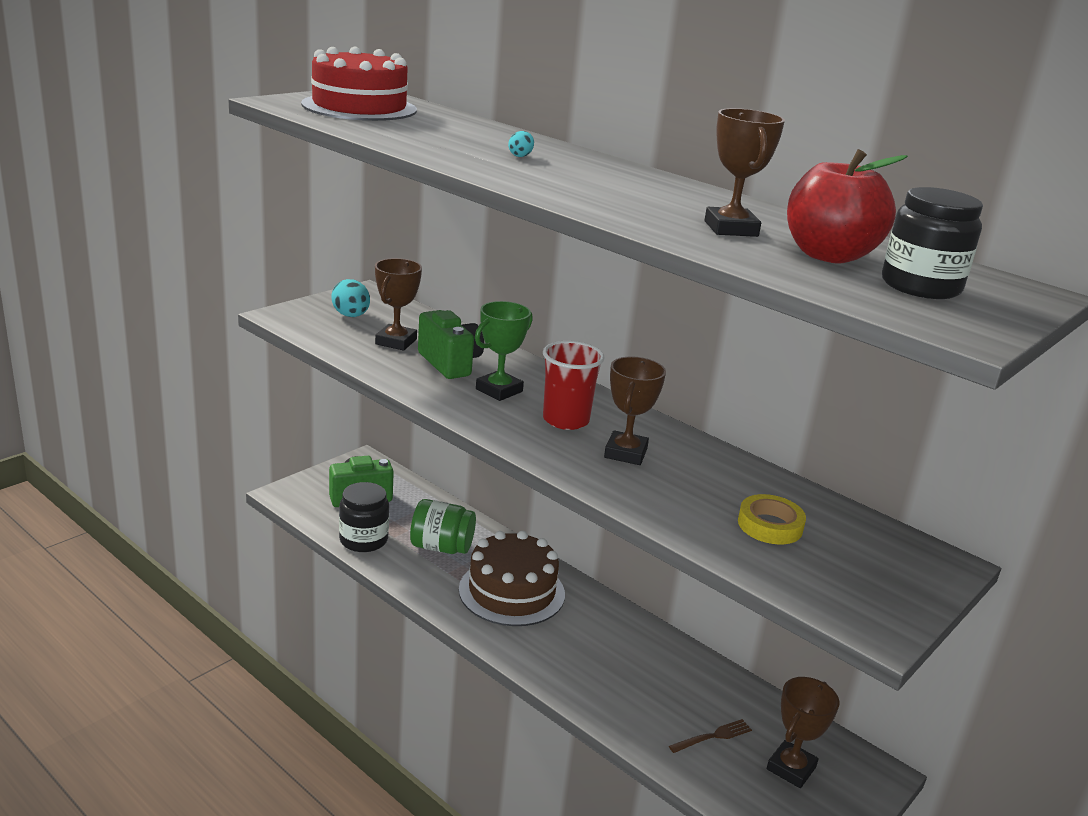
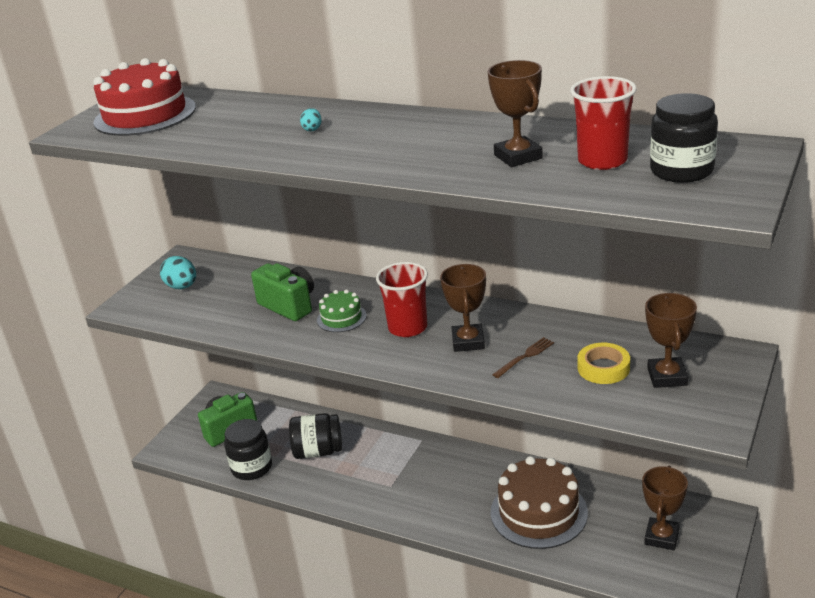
camera: 10 degrees left, 5 degrees up
brown trophy [375,258,422,351] -> brown trophy moved to [645,293,697,388]
green jar [410,499,476,554] -> black jar [289,413,342,459]
brown cake [459,531,565,626] -> brown cake moved to [491,456,588,549]
green trophy [475,301,533,401] -> green cake [317,290,367,332]
brown fork [669,719,752,753] -> brown fork moved to [492,337,554,378]
red apple [787,149,908,264] -> red cup [570,76,637,170]

